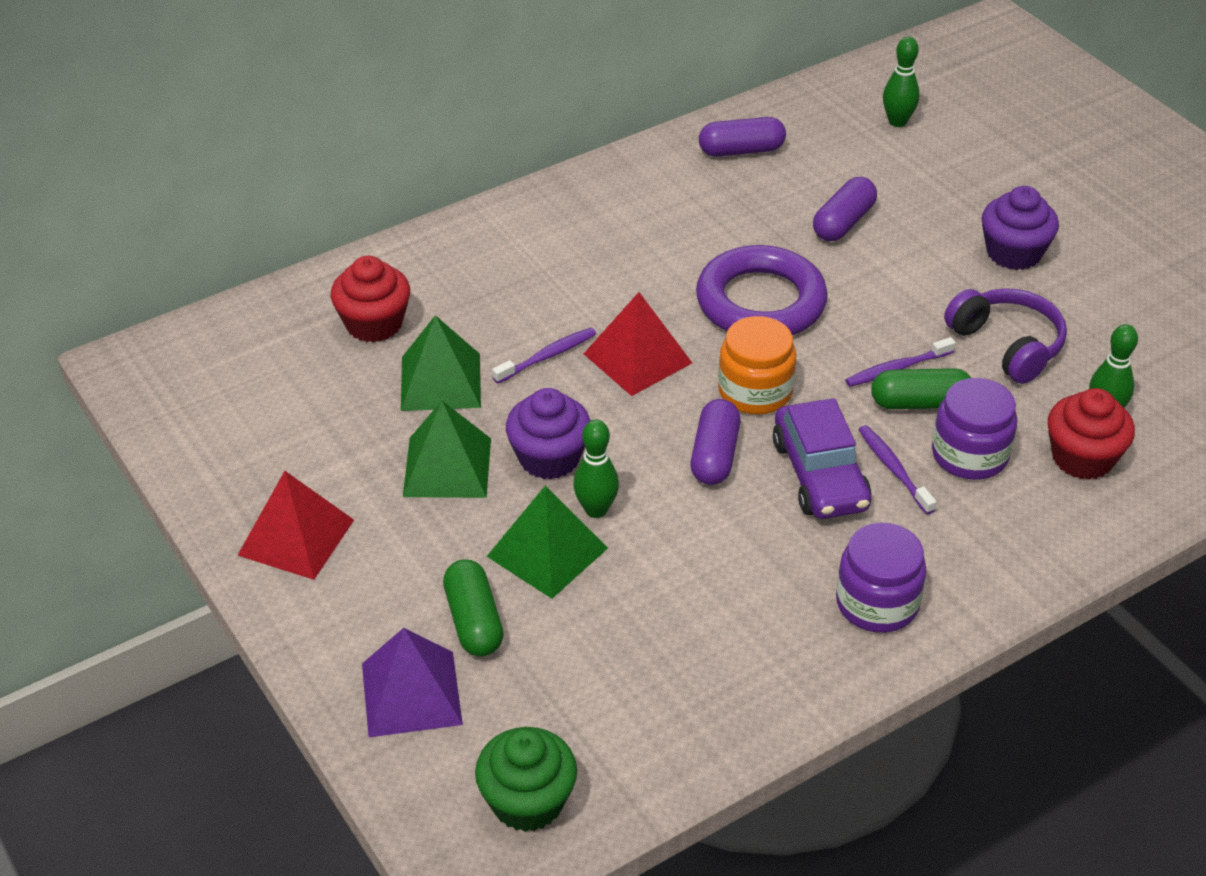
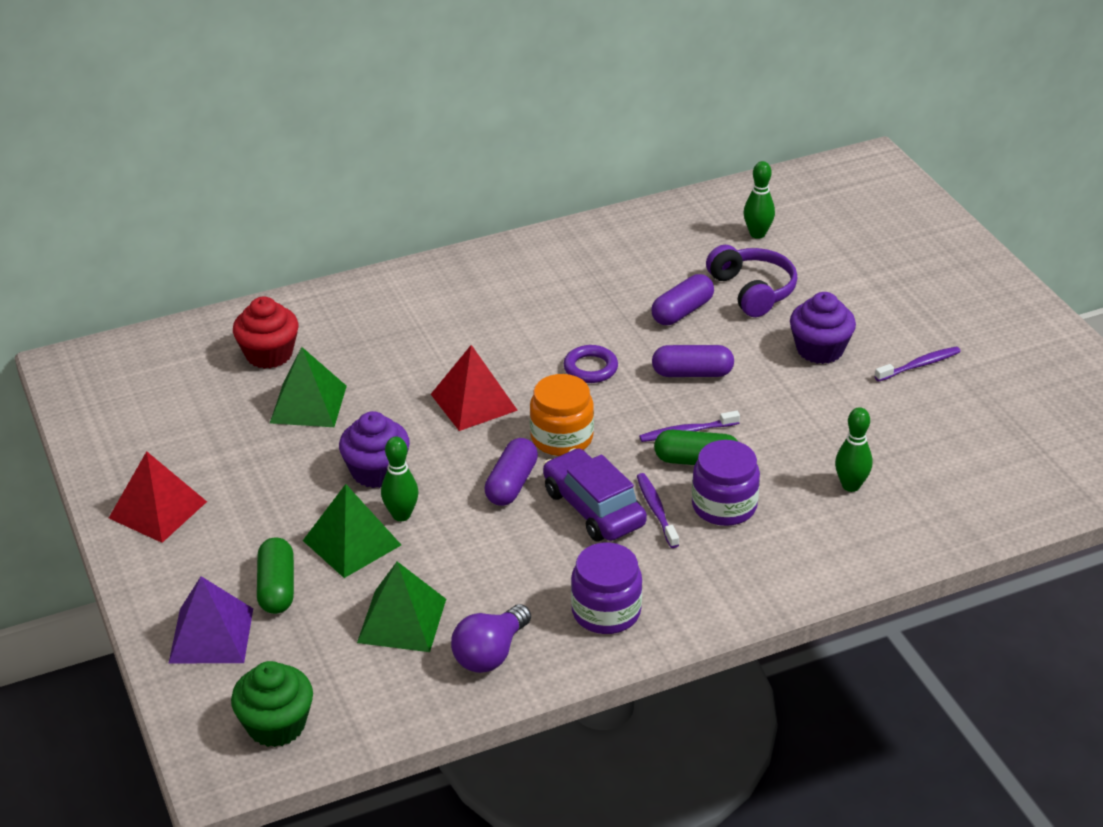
camera: 10 degrees right, 5 degrees down
green pyramid [403,401,491,498] -> green pyramid moved to [357,561,446,652]
purple toothbrush [492,328,596,384] -> purple toothbrush moved to [874,346,961,382]
purple ring [696,245,828,335] -> purple ring [564,345,618,383], size x0.49
purple capsule [699,117,786,157] -> purple capsule moved to [652,345,734,377]
purple car [773,398,872,519] -> purple car turned 150 degrees clockwise [543,448,647,541]
purple headphones [944,288,1067,384] -> purple headphones moved to [706,245,797,317]
red cupcake [1048,388,1135,480] -> none
none -> purple light bulb [451,604,531,673]

